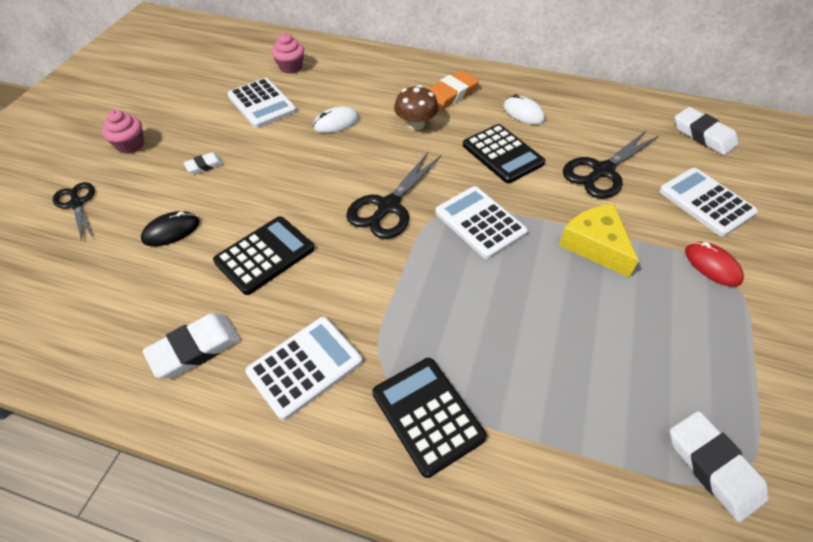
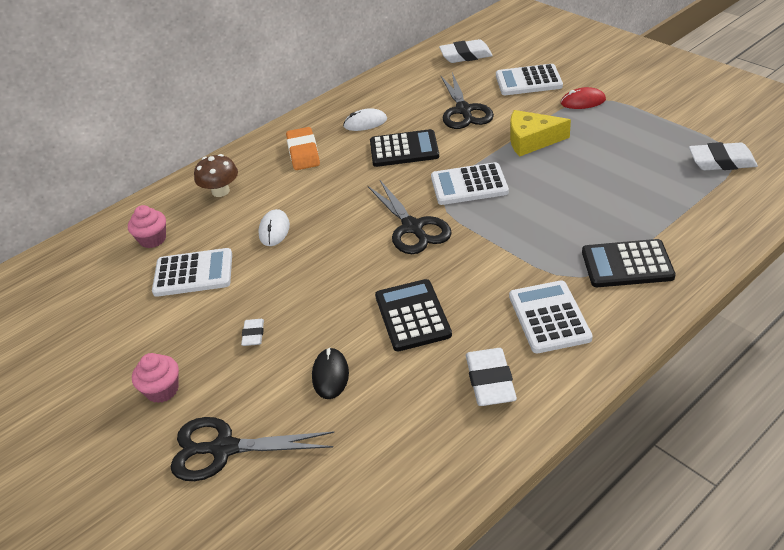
camera: 55 degrees left, 10 degrees down
black scissors [53,182,95,241] -> black scissors [170,417,334,481], size x1.57
brown mushroom [394,85,439,130] -> brown mushroom moved to [194,154,238,197]

